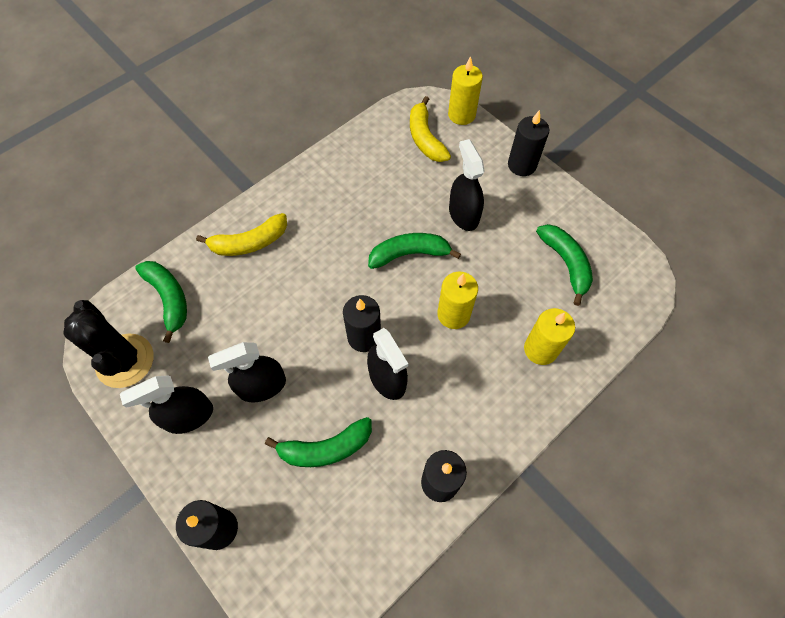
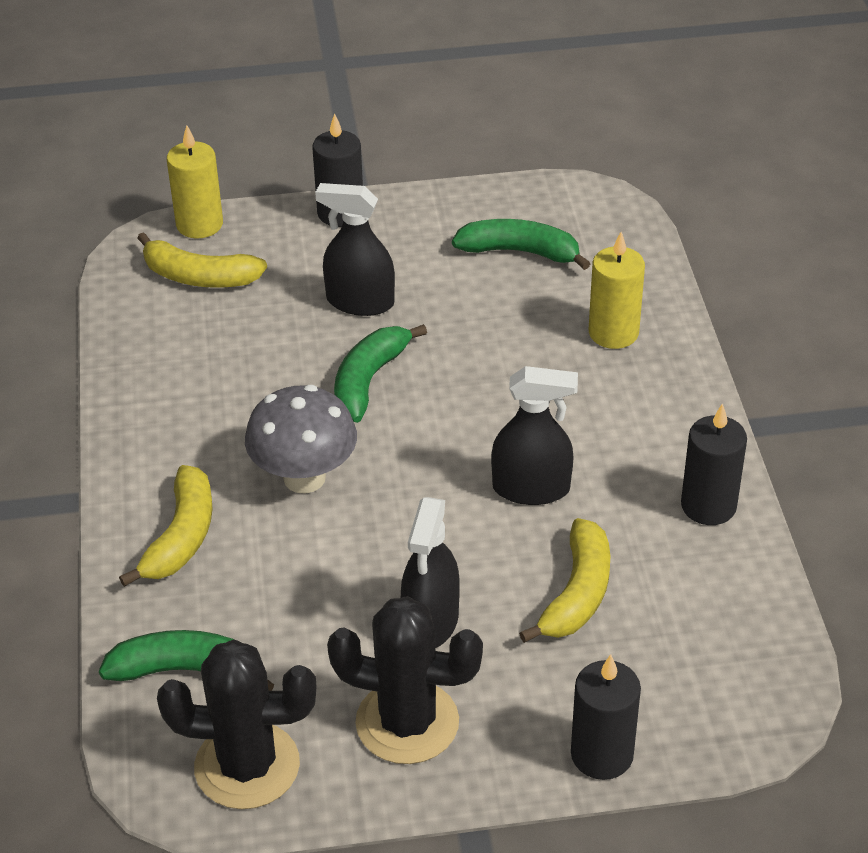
camera: 55 degrees left, 20 degrees down
black spray bottle [120,375,213,434] -> black cactus [327,596,483,764]
green banana [265,417,372,467] -> yellow banana [519,518,610,643]
black candle [343,295,381,352] -> none
yellow candle [437,272,478,329] -> none
none -> grey mushroom [245,385,357,494]

